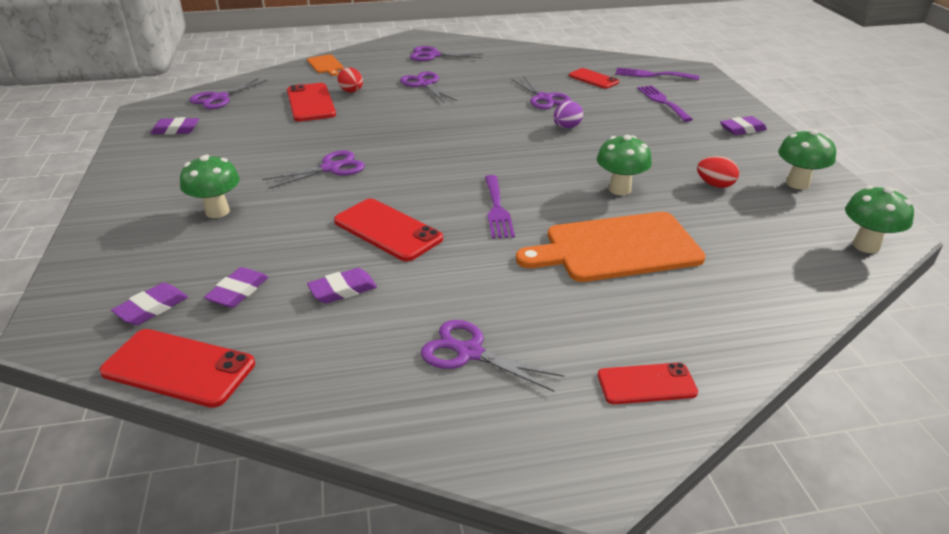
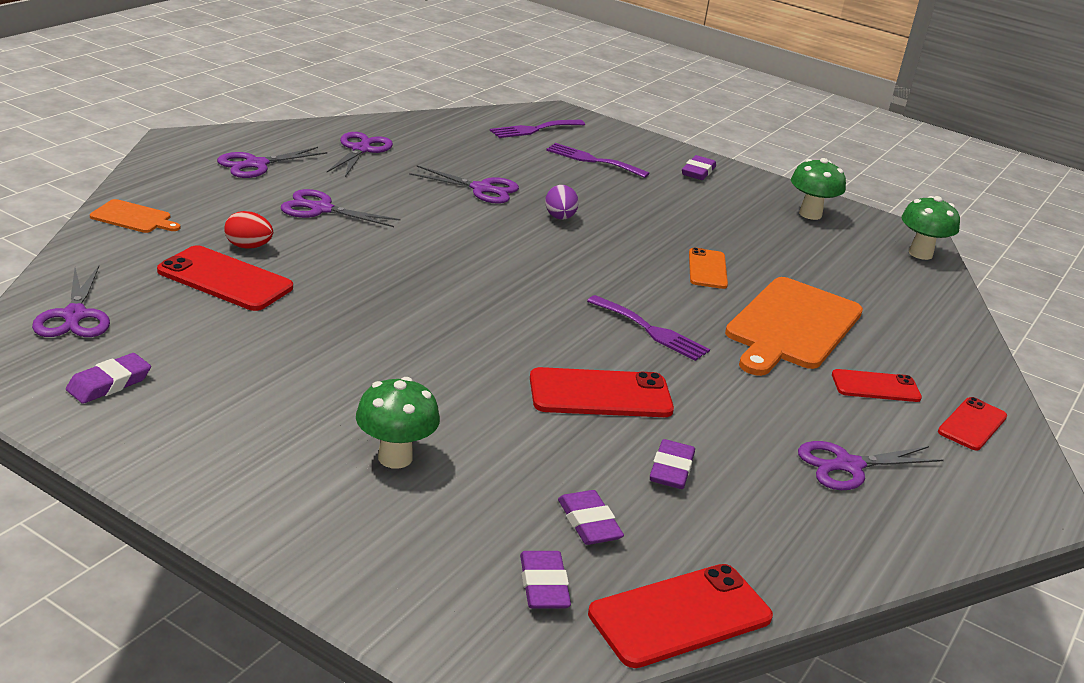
camera: 50 degrees left, 5 degrees down
purple scissors [262,150,365,189] -> purple scissors moved to [327,132,393,177]
red phone [569,68,619,89] -> red phone moved to [832,369,922,402]
green mushroom [597,135,652,195] -> orange phone [689,247,728,289]
red egg [697,156,739,188] -> none

